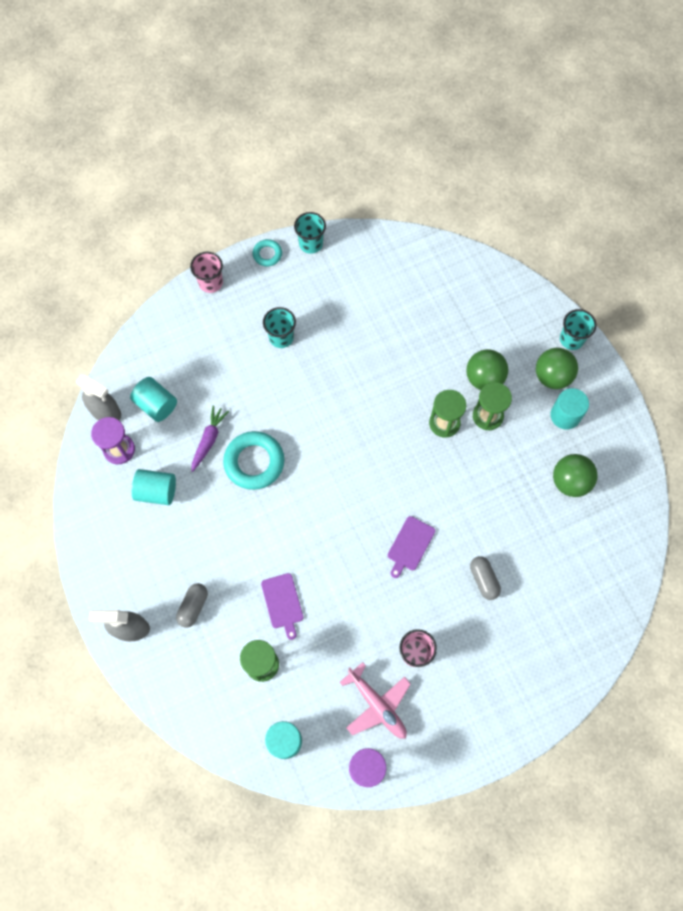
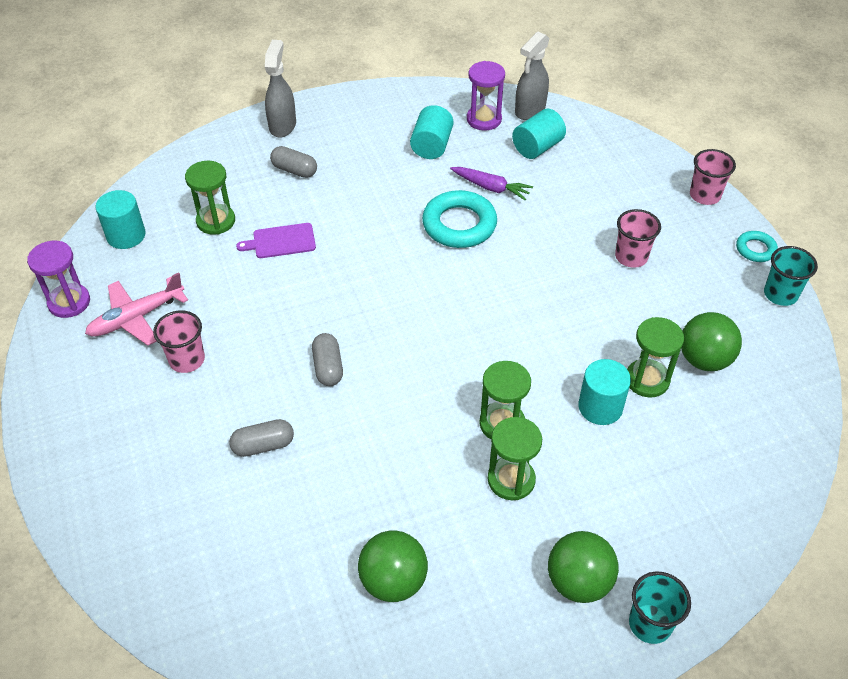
camera: 95 degrees right, 20 degrees down
turquoise cup [263,307,296,348] -> pink cup [615,209,661,268]
purple cutting board [388,516,435,578] -> grey capsule [312,333,343,386]
green ball [466,349,508,390] -> green ball moved to [681,312,742,371]
turquoise cylinder [550,388,589,430] -> turquoise cylinder moved to [578,359,631,425]
none -> green hourglass [627,317,684,398]

